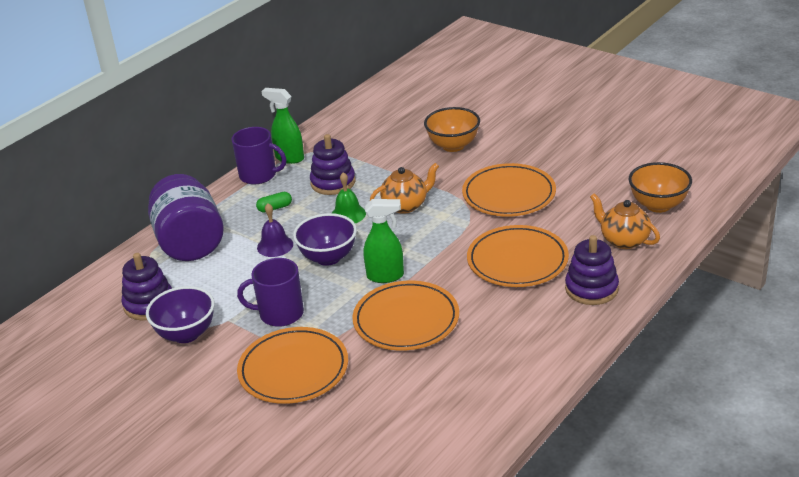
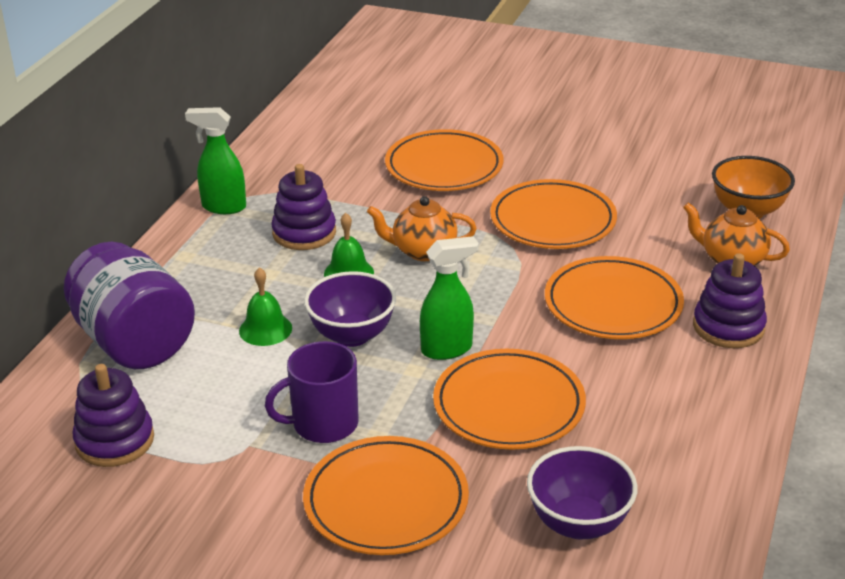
camera: 20 degrees left, 0 degrees up
purple bowl [146,286,214,343] -> purple bowl moved to [527,446,638,539]
purple mug [231,127,286,185] -> none
green capsule [256,192,292,213] -> none
purple bell [257,203,293,257] -> green bell [239,267,292,346]
orange teapot [370,163,439,214] -> orange teapot turned 135 degrees counterclockwise [367,196,477,261]
orange bowl [424,107,480,152] -> orange plate [385,129,503,191]

